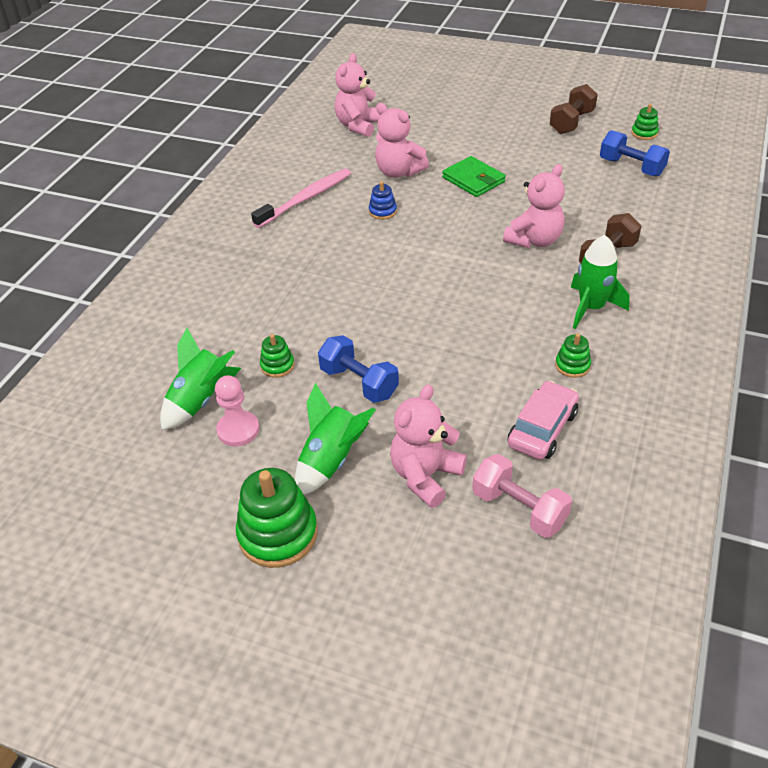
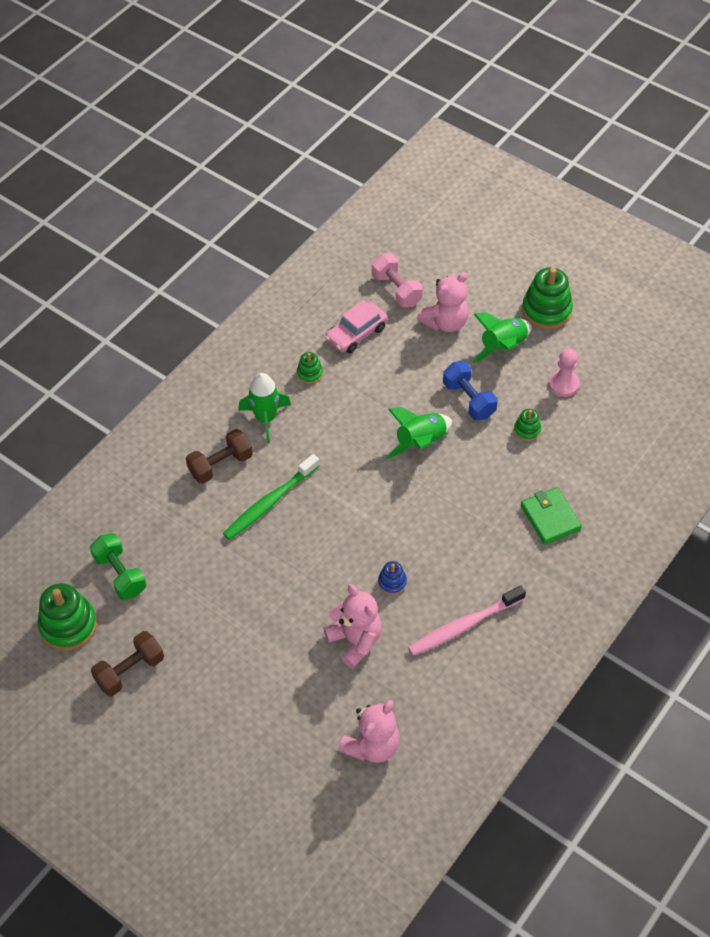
camera: 165 degrees left, 10 degrees up
green rocket [160,328,241,430] -> green rocket moved to [386,407,452,459]
green wallet [442,156,506,197] -> green wallet moved to [521,487,582,544]
pink teddy bear [503,164,565,248] -> green toothbrush [223,454,320,540]
blue dumbbell [600,130,670,177] -> green dumbbell [90,533,147,600]
green stacking toy [631,104,659,140] -> green stacking toy [38,583,97,651], size x1.96

